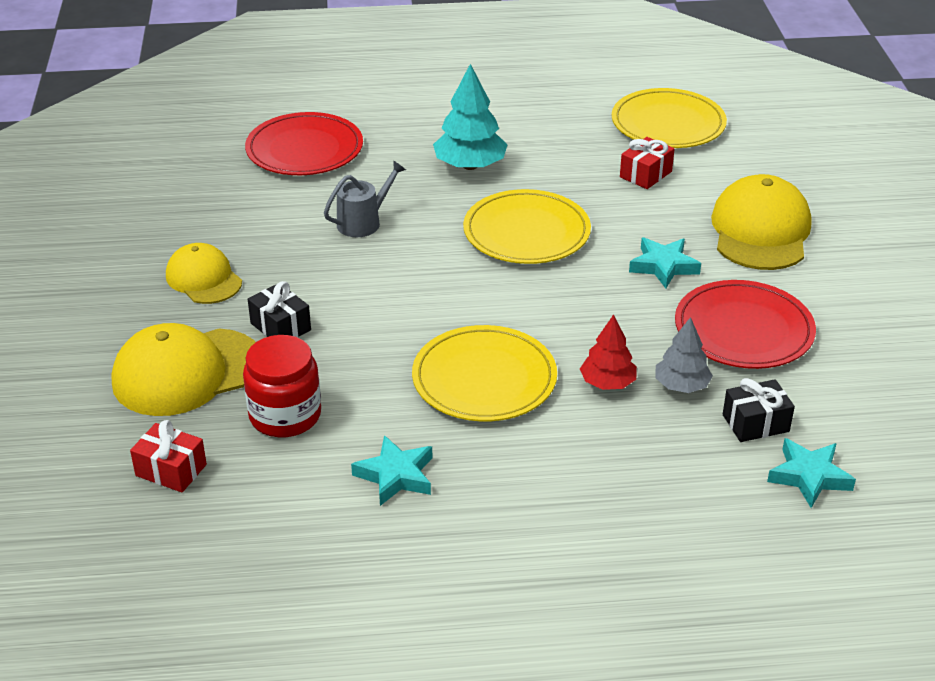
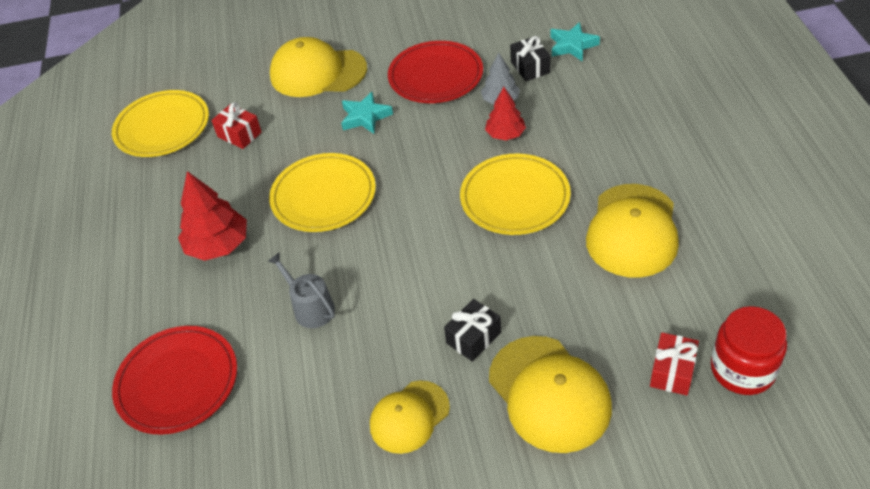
camera: 90 degrees left, 10 degrees up
red jar [243,335,321,437] -> red jar moved to [711,306,787,395]
turquoise star [351,435,432,506] -> yellow cap [586,184,679,277]
turquoise tree [433,64,508,170] -> red tree [178,171,247,261]

